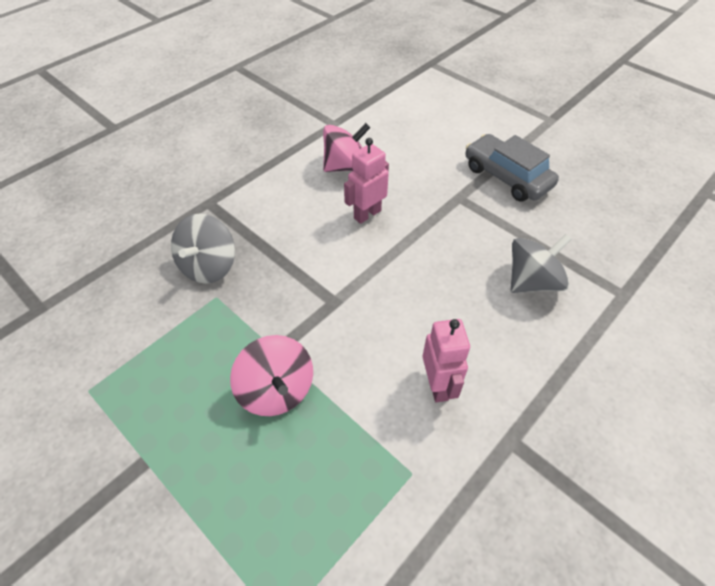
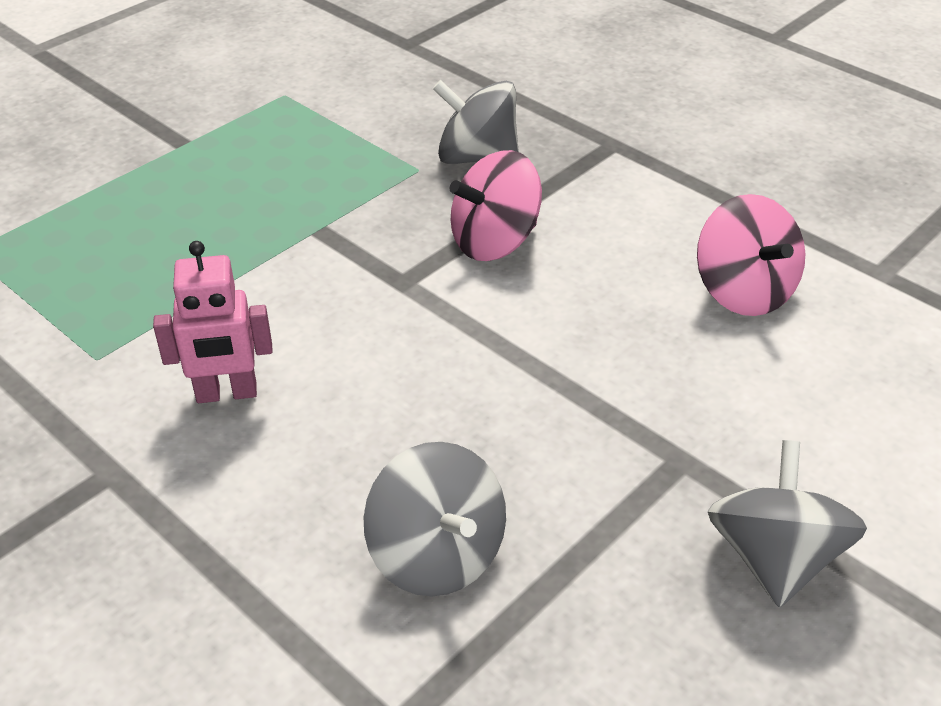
camera: 90 degrees right, 10 degrees down
pink spinning top [230,335,313,416] -> pink spinning top moved to [450,150,542,261]
pink robot [344,138,389,224] -> none
grey car [466,134,559,202] -> grey spinning top [708,440,867,607]

